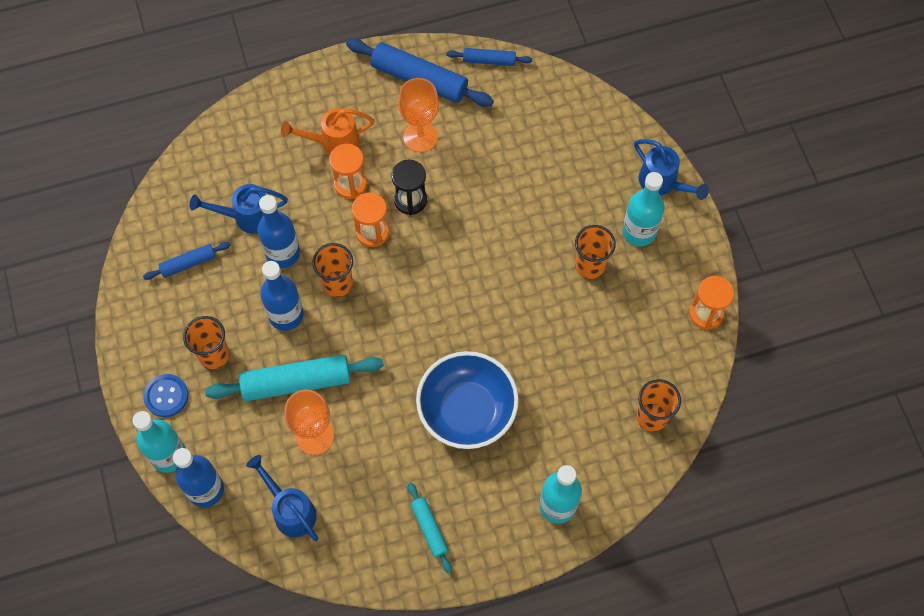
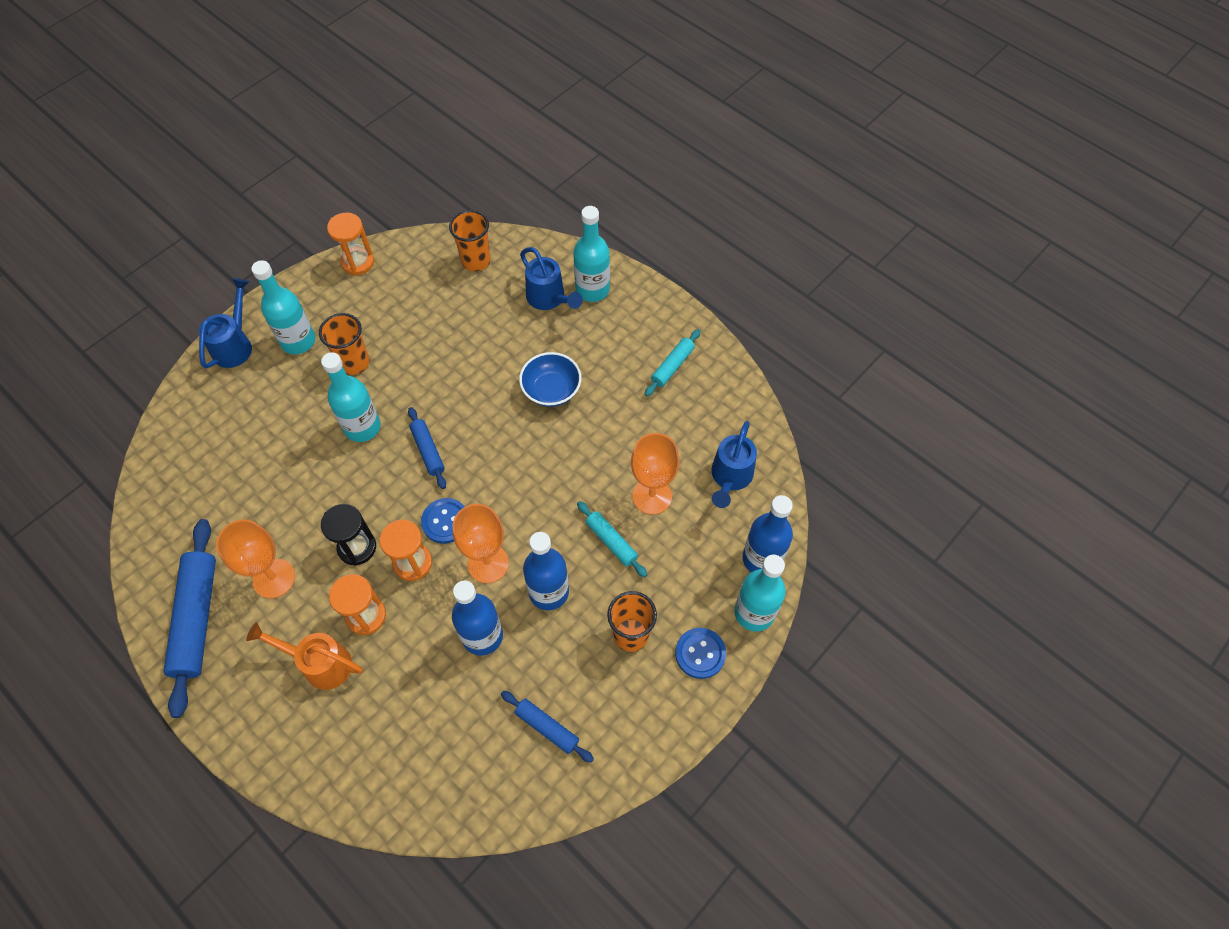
camera: 120 degrees left, 5 degrees down
blue watering can [190,184,288,234] -> blue watering can moved to [520,247,583,310]
turquoise rolling pin [205,355,384,401] -> turquoise rolling pin [577,501,648,577], size x0.53
orange watering can [281,108,374,155] -> orange watering can turned 150 degrees clockwise [246,622,363,690]
orange cup [312,243,353,297] -> orange goblet [453,504,509,583]
blue bowl [416,351,519,449] -> blue bowl [519,352,582,407], size x0.61
blue rolling pin [447,48,532,66] -> blue rolling pin moved to [408,407,446,489]
none -> turquoise bottle [321,352,381,442]
none -> blue button [421,498,465,544]

